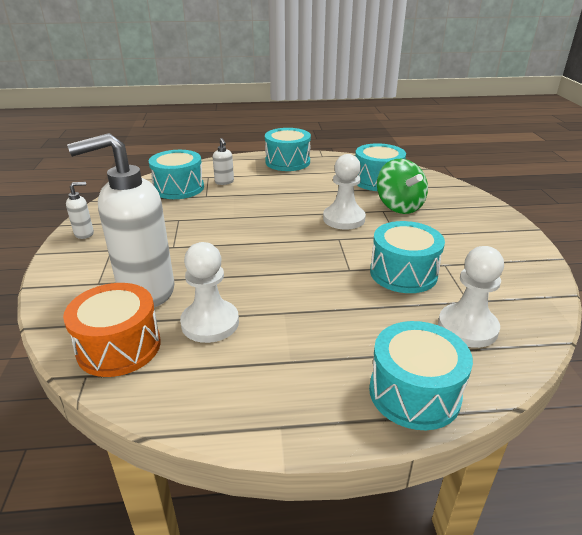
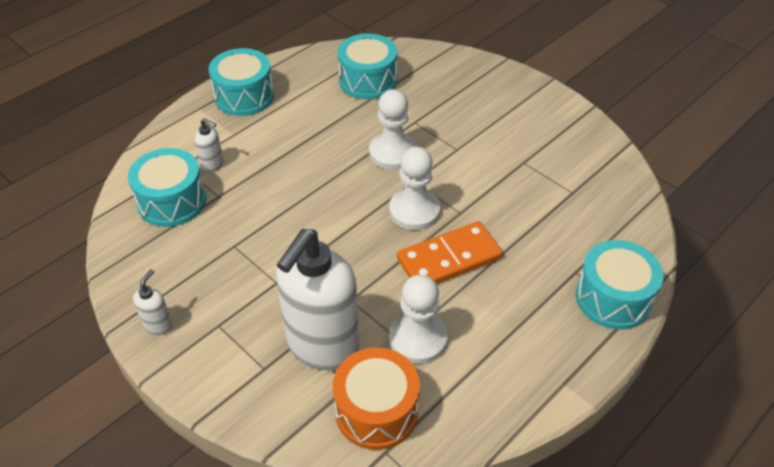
camera: 40 degrees left, 15 degrees up
turquoise drum [370,221,445,293] -> none
green spinning top [377,159,428,214] -> none
white pawn [438,246,504,348] -> white pawn moved to [389,147,440,230]
none -> orange domino [397,221,503,284]

